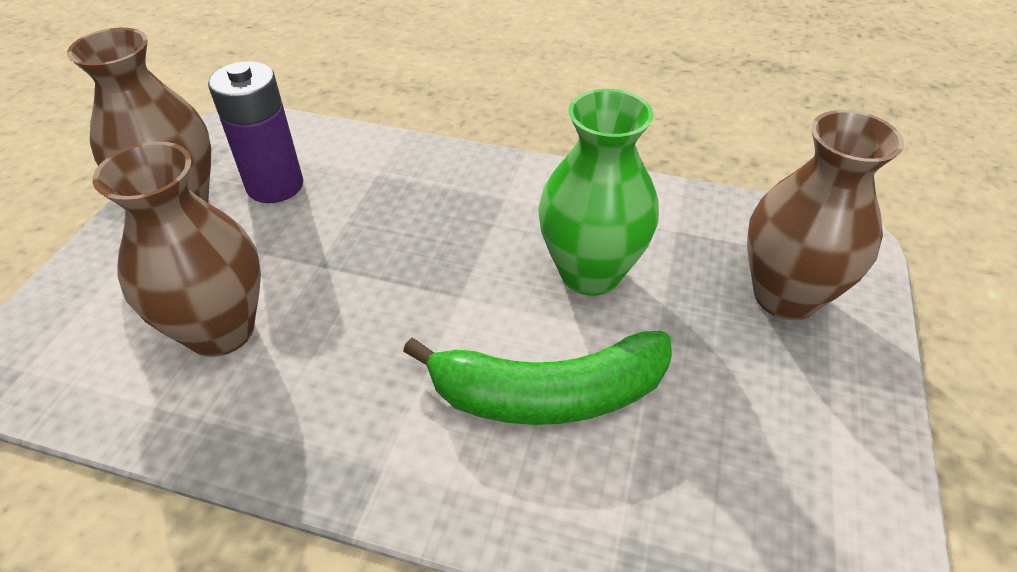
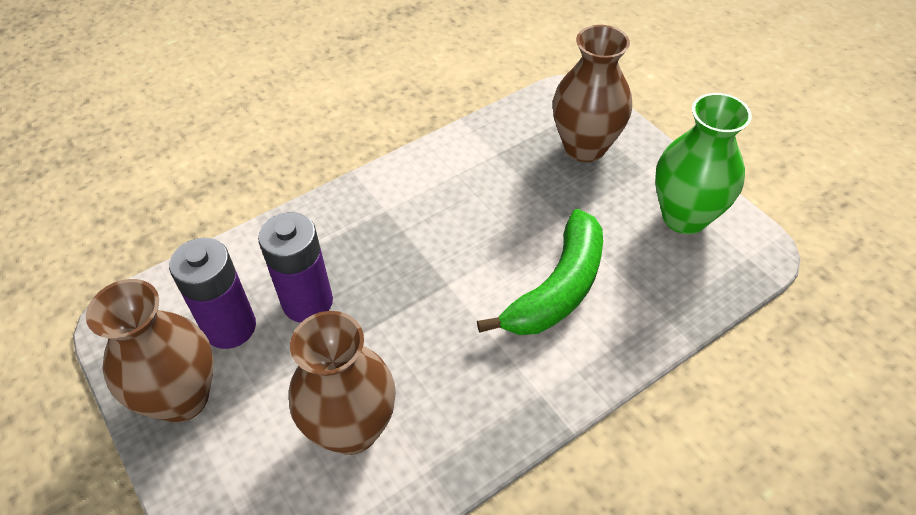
camera: 50 degrees left, 5 degrees up
green vase [538,89,659,296] -> green vase moved to [655,93,752,234]
none -> purple battery [258,212,333,323]

